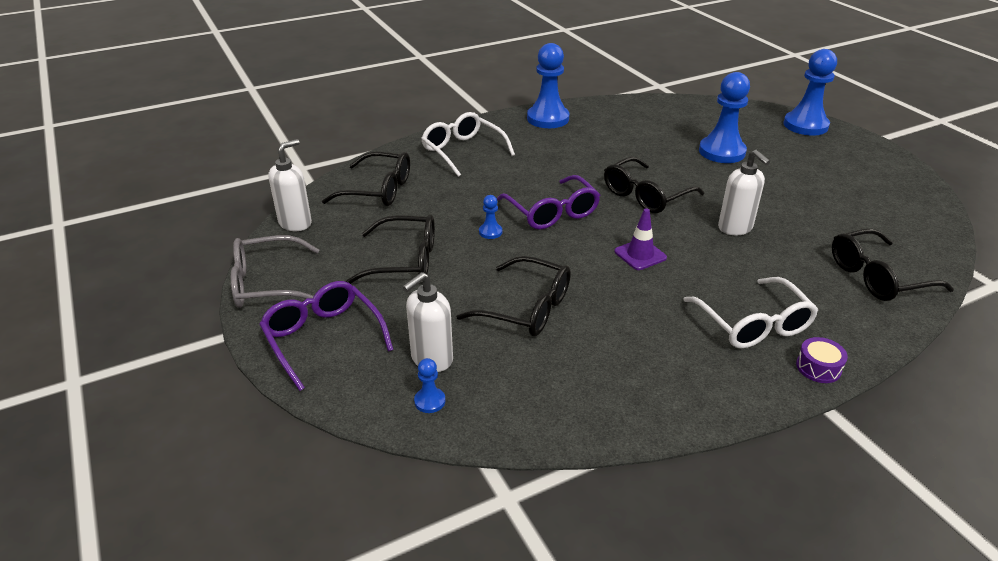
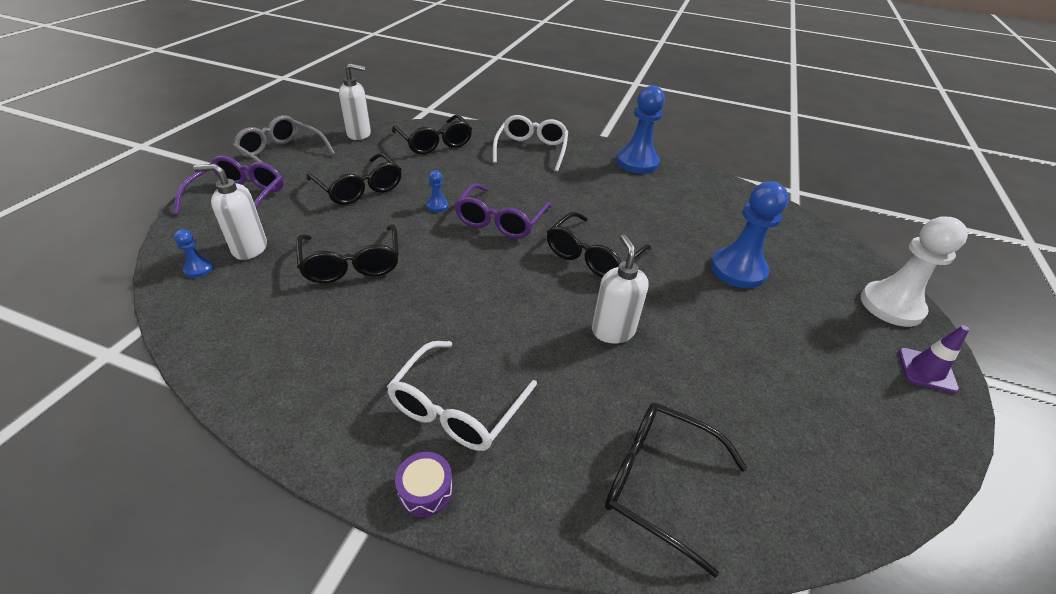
camera: 45 degrees right, 5 degrees up
black glasses [604,157,704,213] -> black glasses turned 60 degrees counterclockwise [547,212,652,278]
purple traffic cone [614,208,667,270] -> purple traffic cone moved to [898,325,969,394]
white soap dispenser [718,150,770,235] -> white soap dispenser turned 150 degrees clockwise [592,235,649,344]
blue pawn [783,49,837,135] -> white pawn [861,217,968,327]

